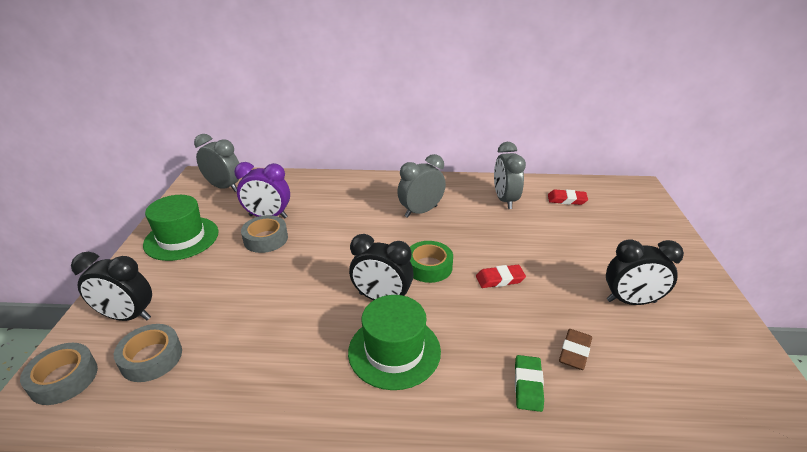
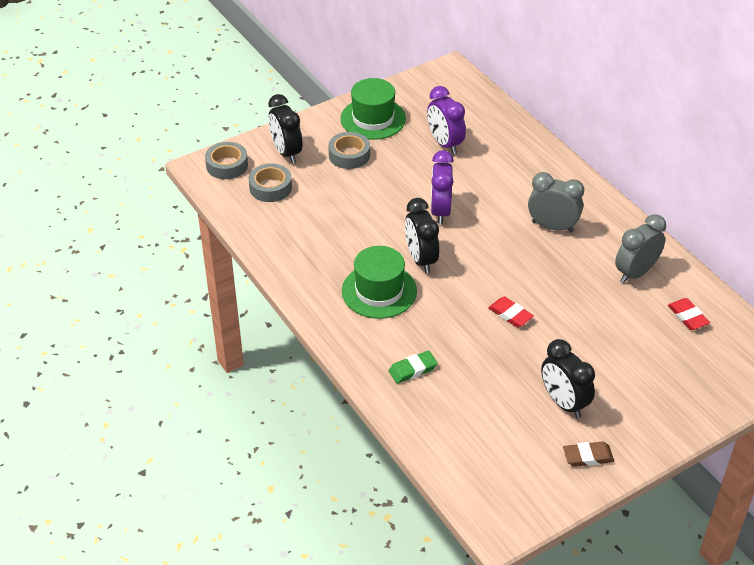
camera: 55 degrees right, 10 degrees up
grey clock [194,134,239,192] -> none
grey tape [241,215,288,253] -> grey tape moved to [328,132,370,169]
green tape [410,241,453,283] -> none
brown eraser [559,329,592,370] -> brown eraser moved to [563,441,614,467]
none -> purple clock [431,150,454,224]

